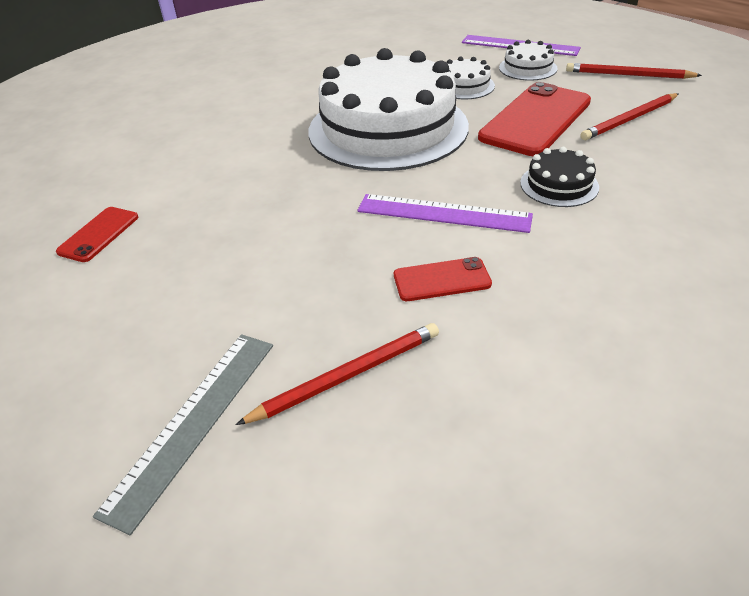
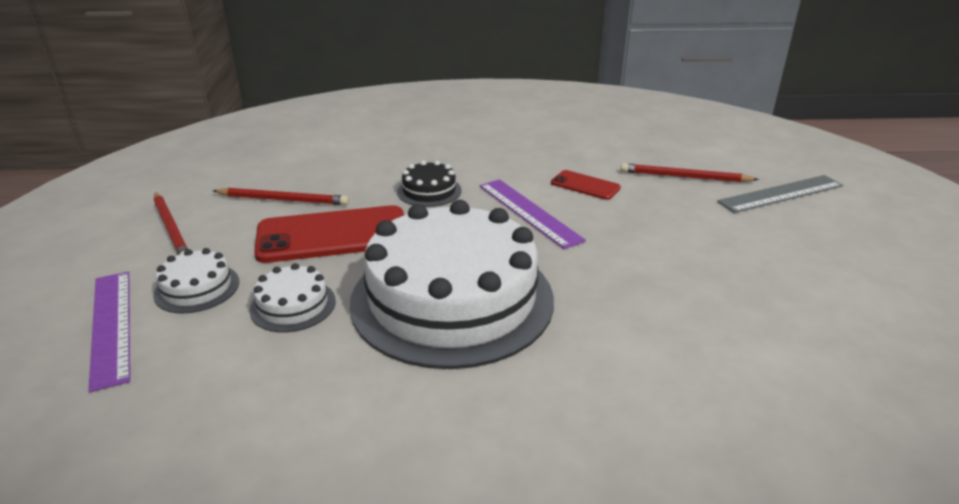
camera: 140 degrees left, 10 degrees down
red phone [56,207,138,262] -> none

